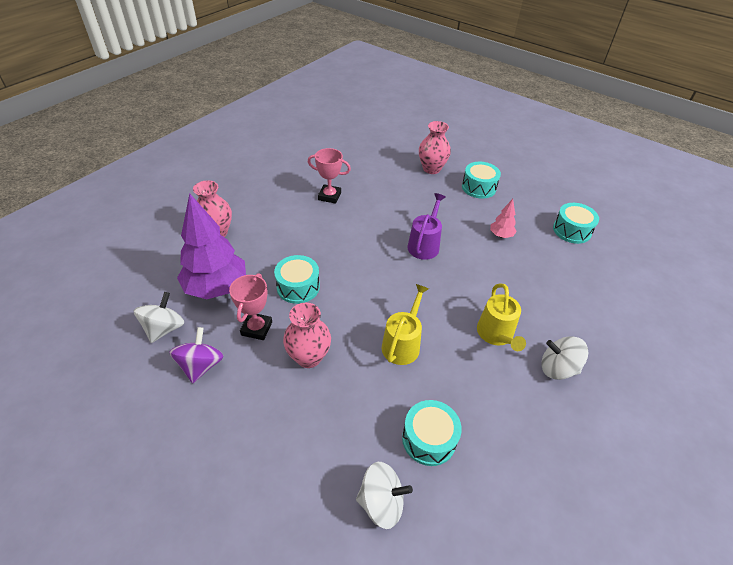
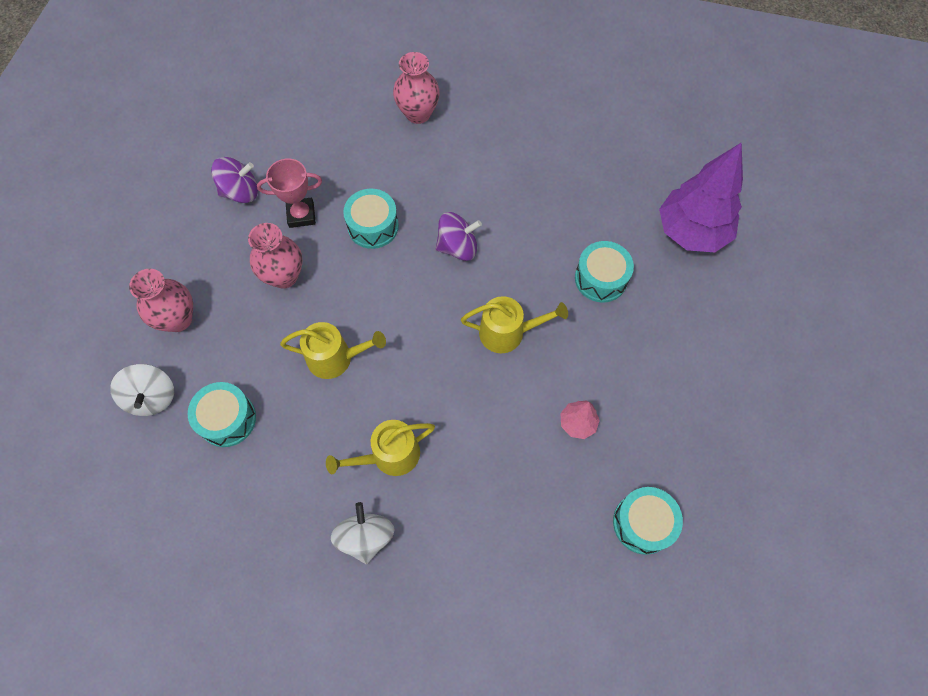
camera: 70 degrees right, 20 degrees up
white spinning top [134,292,184,343] -> none
purple tree [177,193,246,299] -> purple tree moved to [659,142,743,252]
pink trophy [308,148,351,204] -> none
purple watering can [408,193,445,260] -> yellow watering can [461,296,568,353]
pink vase [419,121,451,174] -> pink vase moved to [129,269,193,332]
turquoise drum [462,162,501,198] -> turquoise drum moved to [575,241,634,302]
none -> purple spinning top [436,212,482,261]

